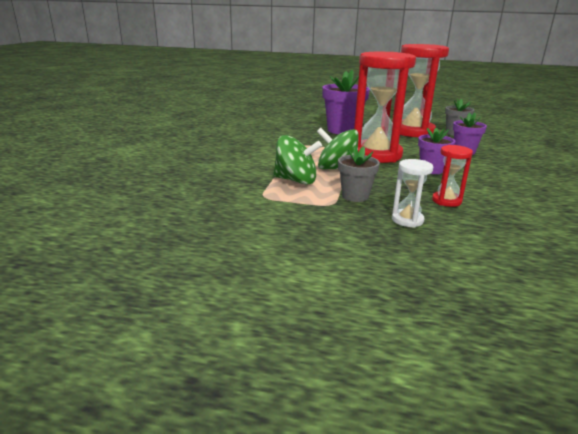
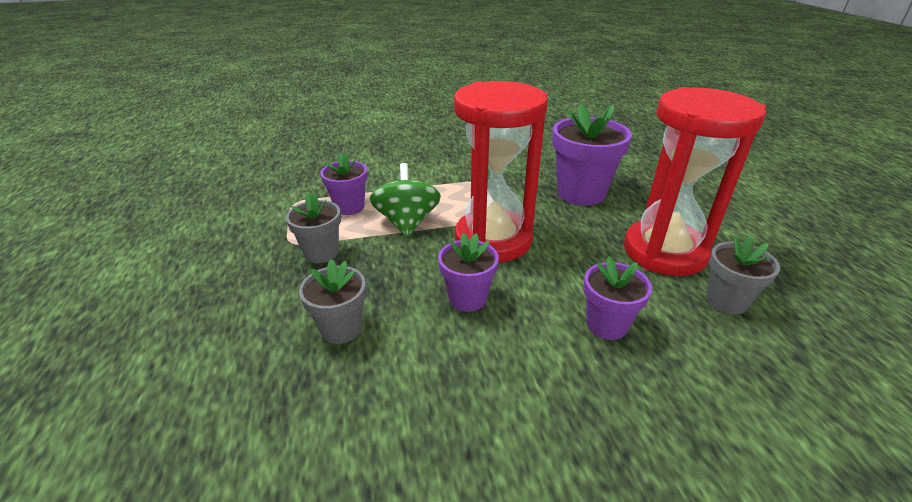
camera: 65 degrees right, 10 degrees up
green spinning top [273,135,322,185] -> purple flower pot [320,153,368,215]
white hourglass [392,159,433,228] -> none
red hourglass [432,145,473,207] -> grey flower pot [299,259,366,344]

